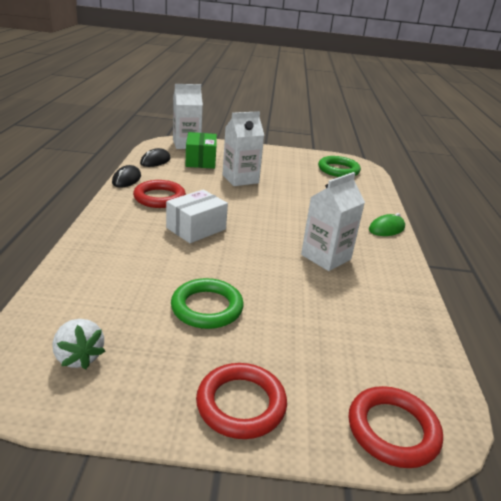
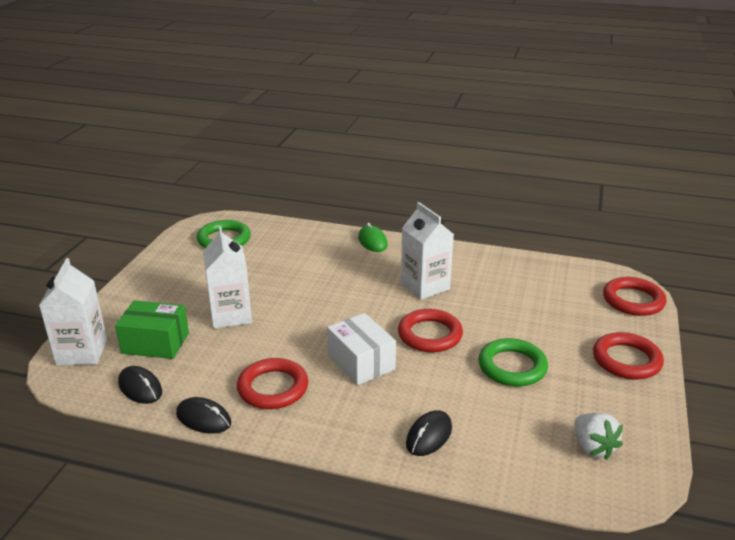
camera: 75 degrees left, 0 degrees up
white strawberry [53,319,105,369] -> white strawberry turned 90 degrees clockwise [575,413,623,460]
none -> red ring [398,309,463,352]
none -> black mouse [406,410,452,456]

